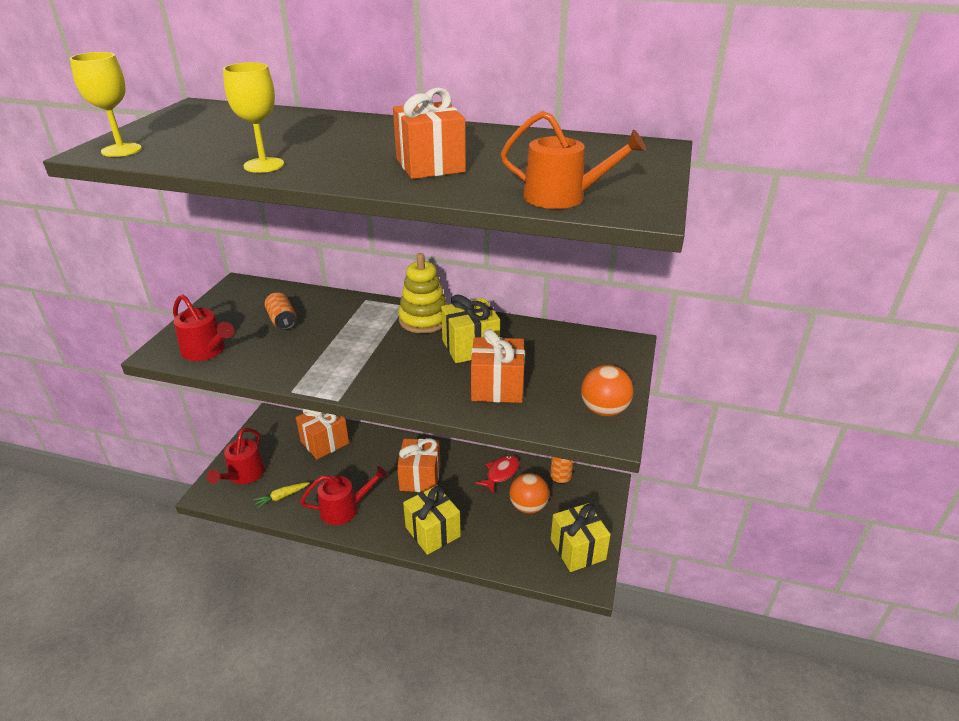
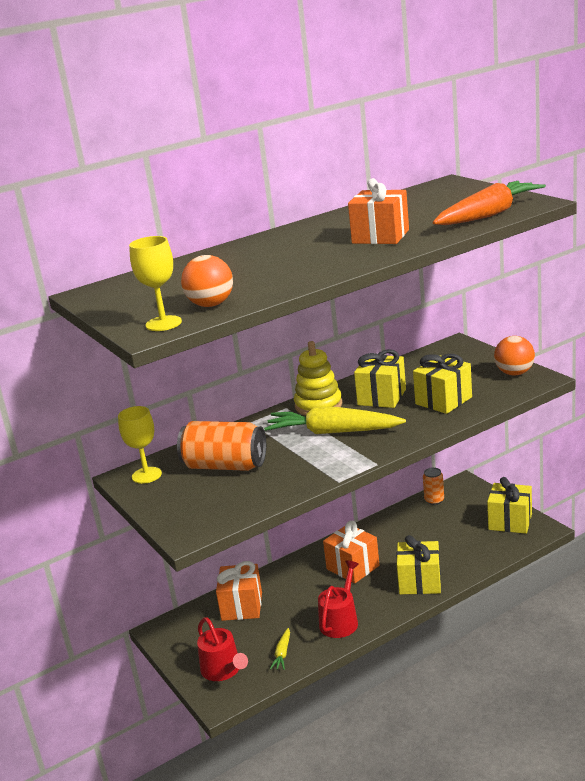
camera: 45 degrees left, 10 degrees down
red watering can [173,294,234,361] -> none
yellow goblet [223,62,284,173] -> yellow goblet moved to [118,406,162,484]
orange can [264,292,296,330] -> orange can [177,421,266,471], size x1.90
orange gift [471,329,525,403] -> yellow gift [413,354,472,414]
red fish [475,455,519,494] -> none
orange watering can [501,111,646,209] -> orange carrot [433,181,546,225]
orange ball [509,473,549,514] -> orange ball moved to [181,255,233,307]
none -> yellow carrot [264,407,406,434]

